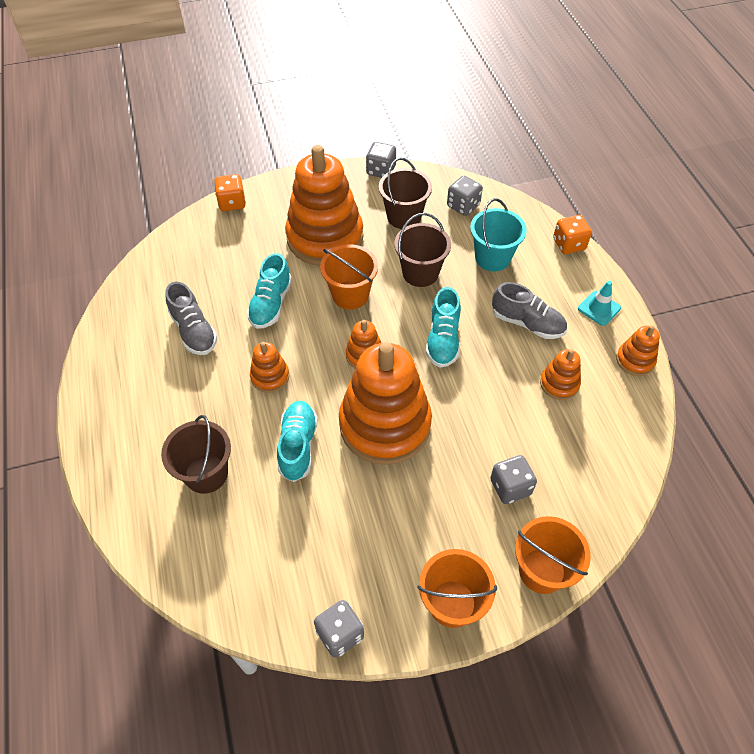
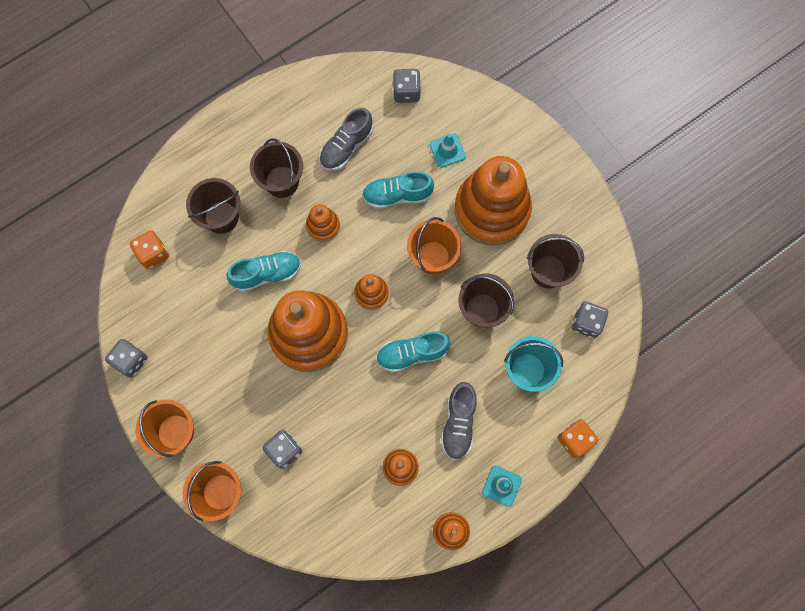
camera: 70 degrees right, 20 degrees up
orange dice [214,174,246,211] -> orange dice moved to [130,230,169,269]
grey dice [366,142,396,178] -> grey dice moved to [393,69,421,103]
none -> brown bucket [250,138,303,198]
none -> turquoise traffic cone [430,134,466,168]

